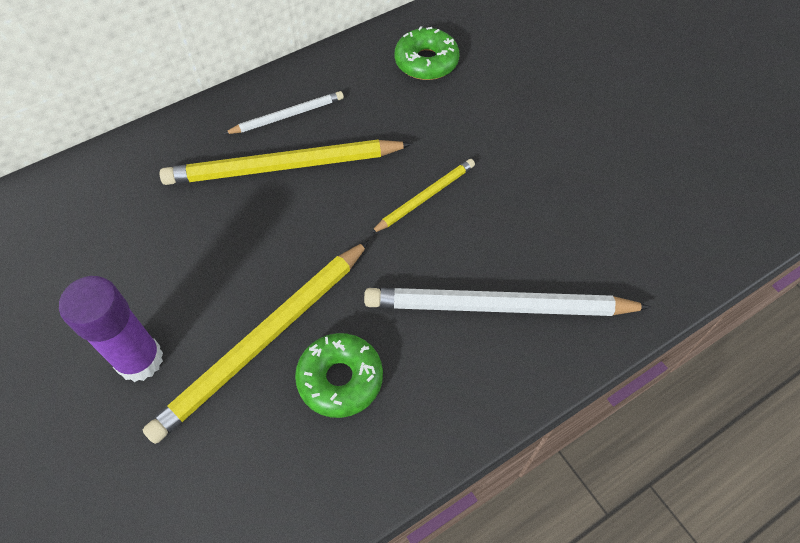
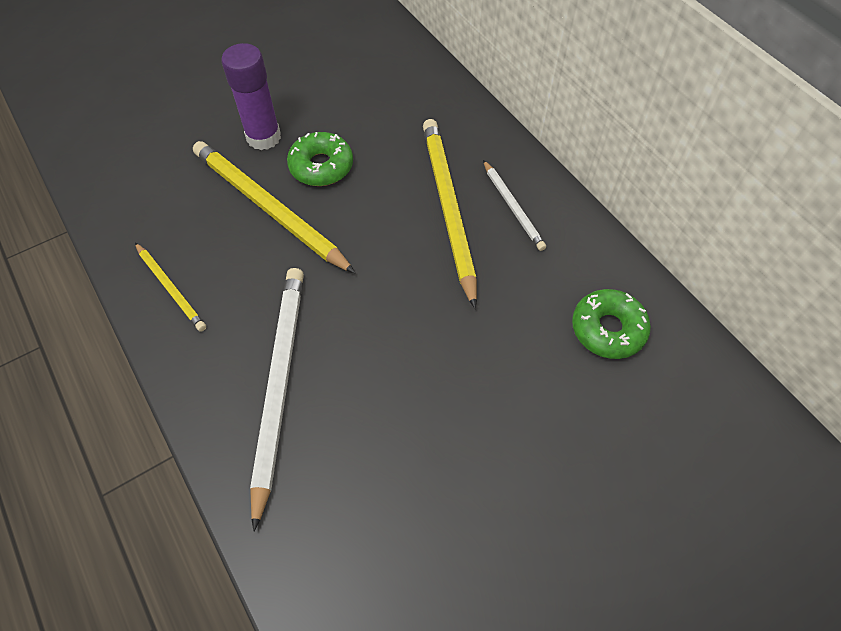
camera: 90 degrees right, 0 degrees up
green donut [295,333,383,418] -> green donut moved to [287,132,353,186]
yellow pencil [370,159,475,234] -> yellow pencil moved to [135,243,206,332]

